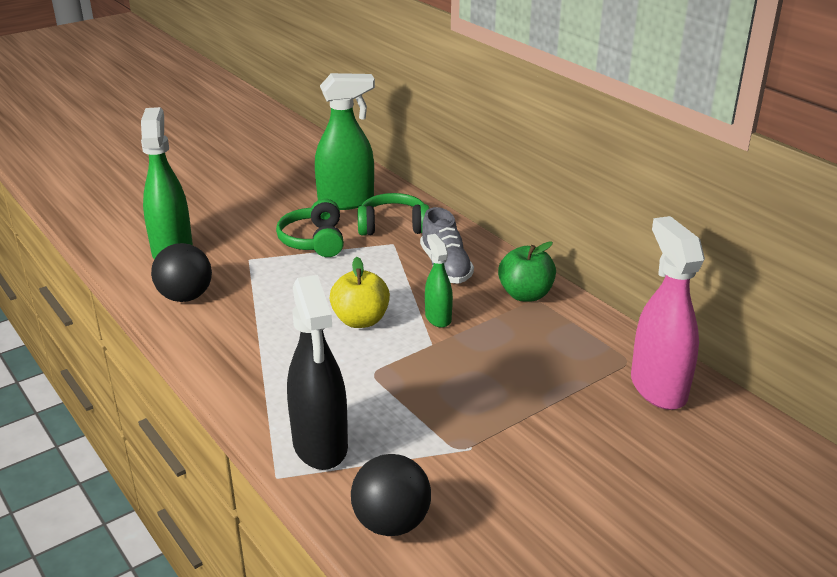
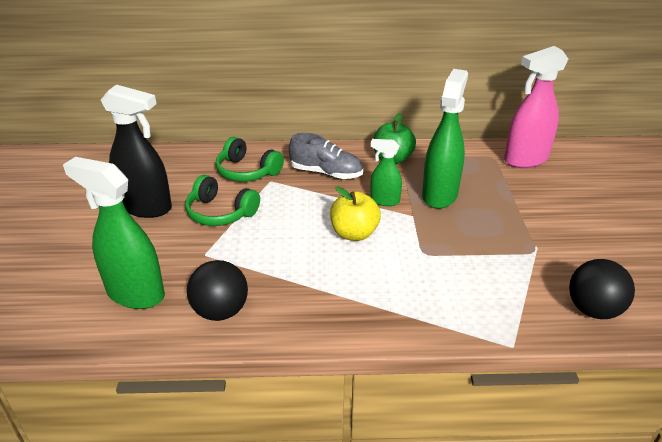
camera: 55 degrees left, 5 degrees up
black spray bottle [287,275,348,470] -> black spray bottle moved to [101,85,172,218]
green spray bottle [315,73,375,210] -> green spray bottle moved to [422,69,468,209]
green headphones [358,193,429,236] -> green headphones turned 90 degrees counterclockwise [216,137,284,182]
pink spray bottle [631,216,705,410] -> pink spray bottle turned 45 degrees counterclockwise [504,46,568,168]

